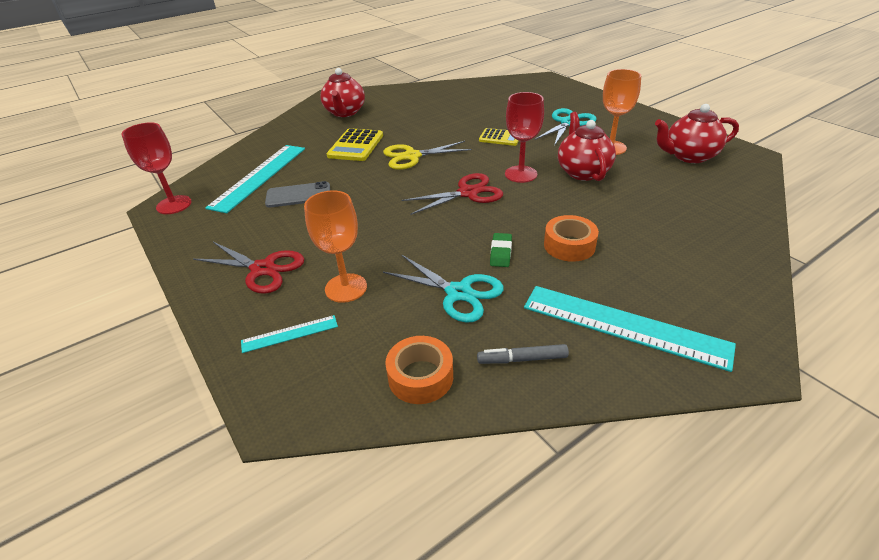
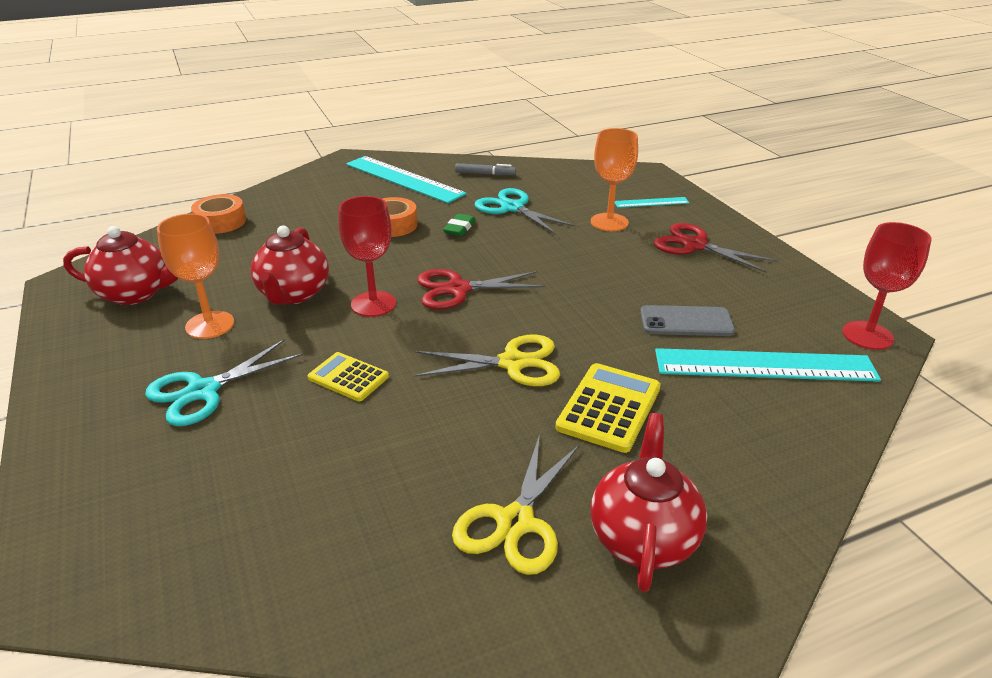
camera: 170 degrees left, 5 degrees down
turquoise ruler [205,145,305,213] -> turquoise ruler turned 60 degrees clockwise [655,348,881,382]
orange tape [385,336,453,404] -> orange tape moved to [191,194,246,234]
none -> yellow scissors [452,434,580,575]

